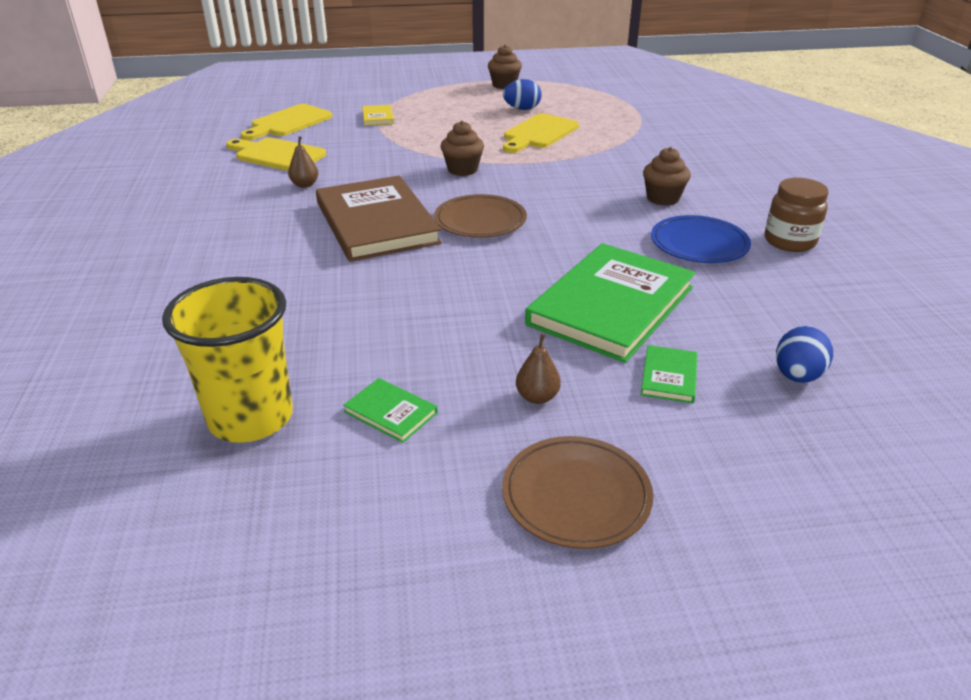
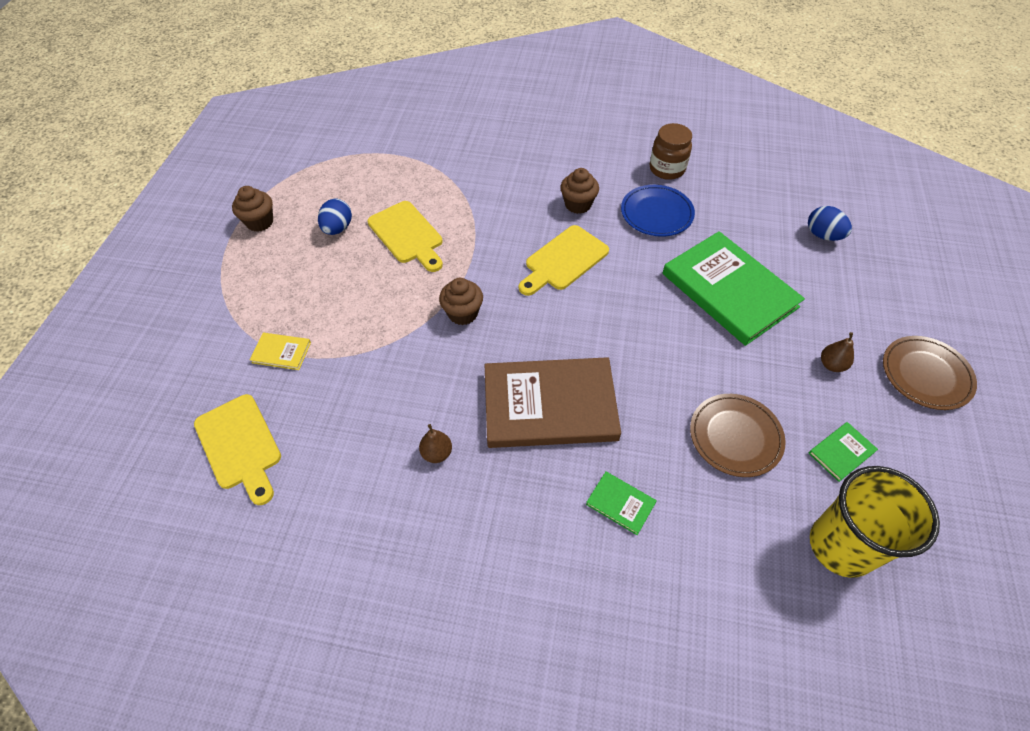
camera: 70 degrees left, 20 degrees up
yellow cutting board [226,138,326,171] -> yellow cutting board moved to [519,225,609,296]
brown plate [434,194,527,238] -> brown plate moved to [690,394,786,477]
green book [641,345,698,403] -> green book moved to [586,472,657,535]

